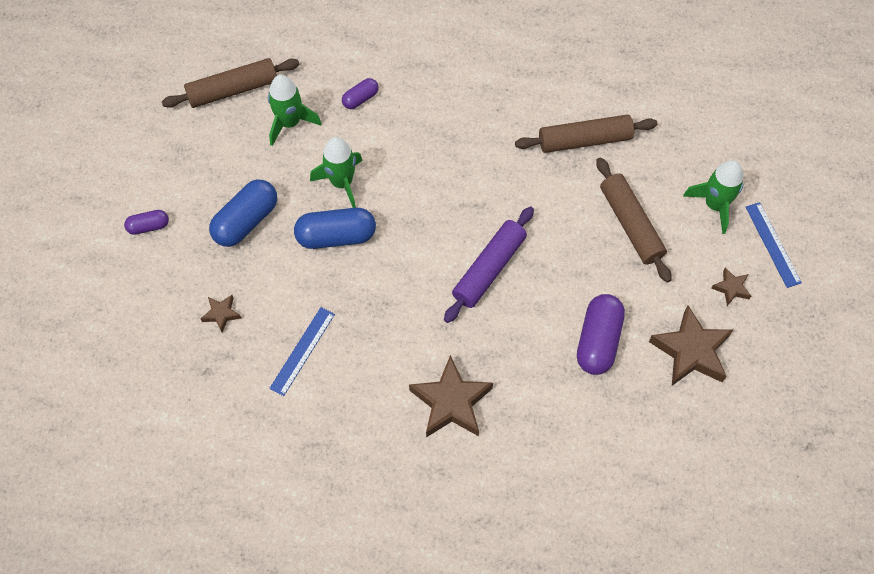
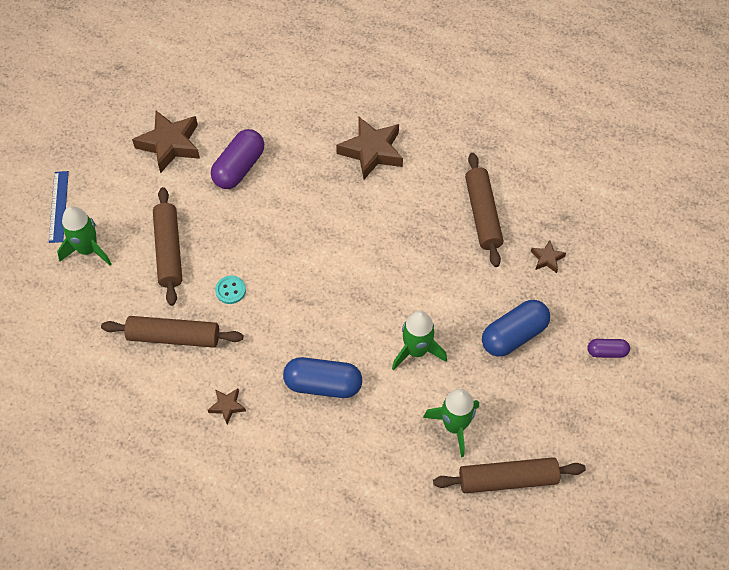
camera: 165 degrees left, 5 degrees down
blue ruler [269,307,335,396] -> brown rolling pin [465,153,503,267]
blue capsule [294,208,376,249] -> blue capsule moved to [283,357,362,398]
purple capsule [342,78,379,109] -> none
purple rolling pin [444,206,534,323] -> none
brown star [711,267,751,306] -> brown star moved to [208,388,246,424]
none -> turquoise button [215,276,246,304]

